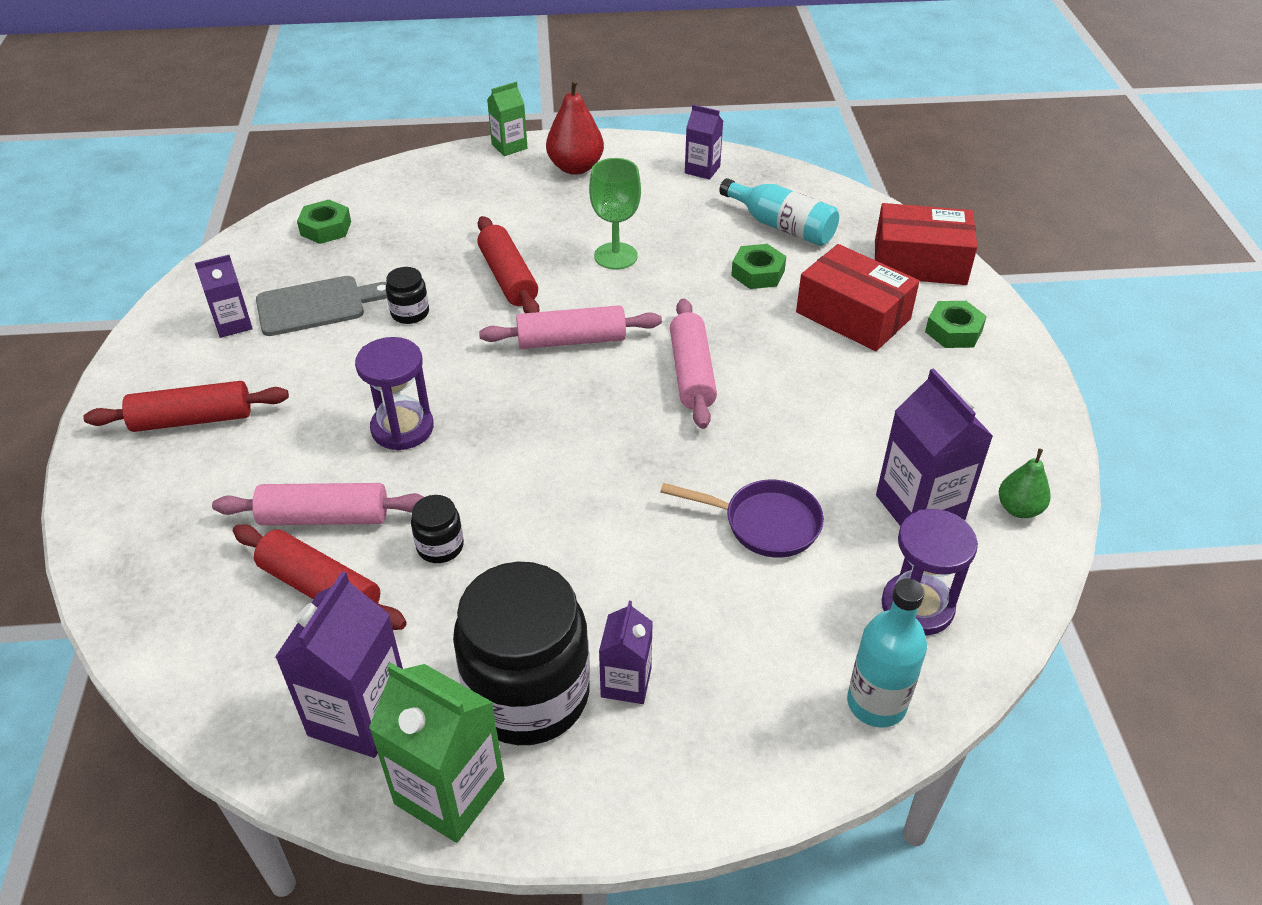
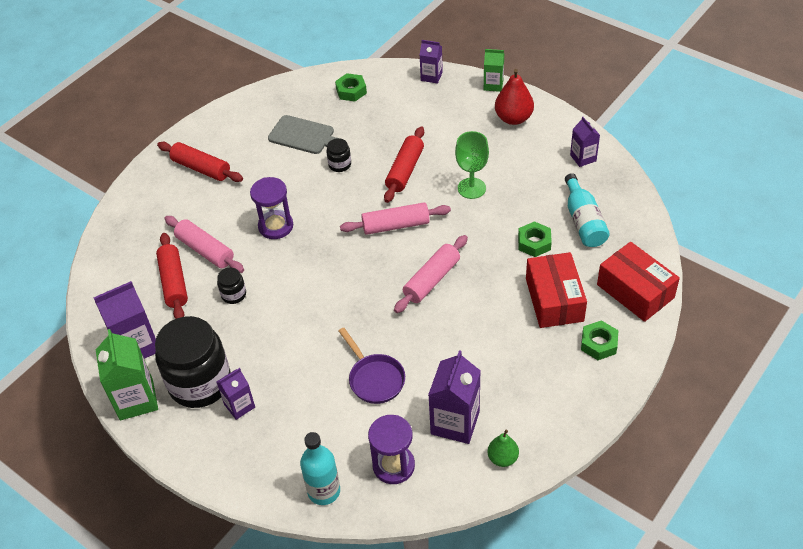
camera: 45 degrees right, 5 degrees up
purple carton [195,255,253,338] -> purple carton moved to [420,40,443,84]
pink rolling pin [479,305,662,349] -> pink rolling pin turned 45 degrees counterclockwise [340,203,451,235]

